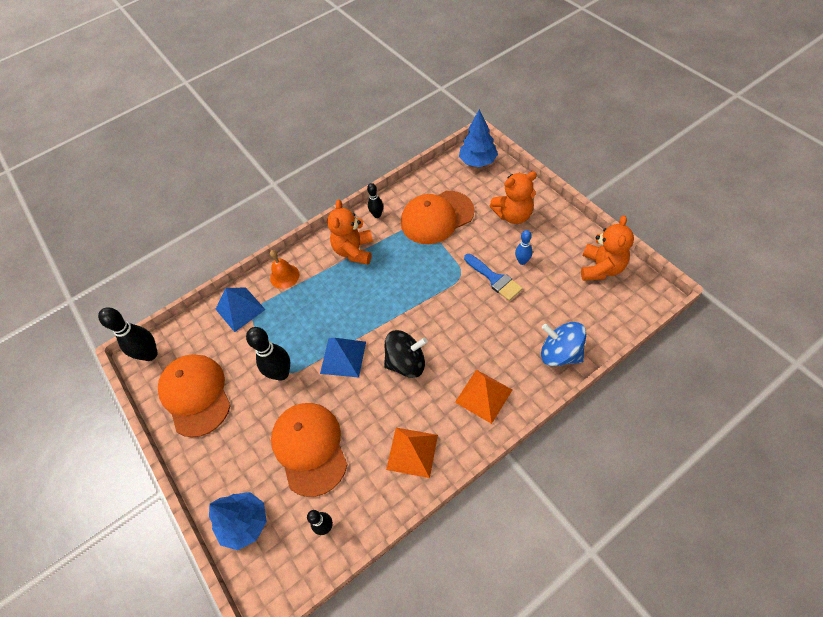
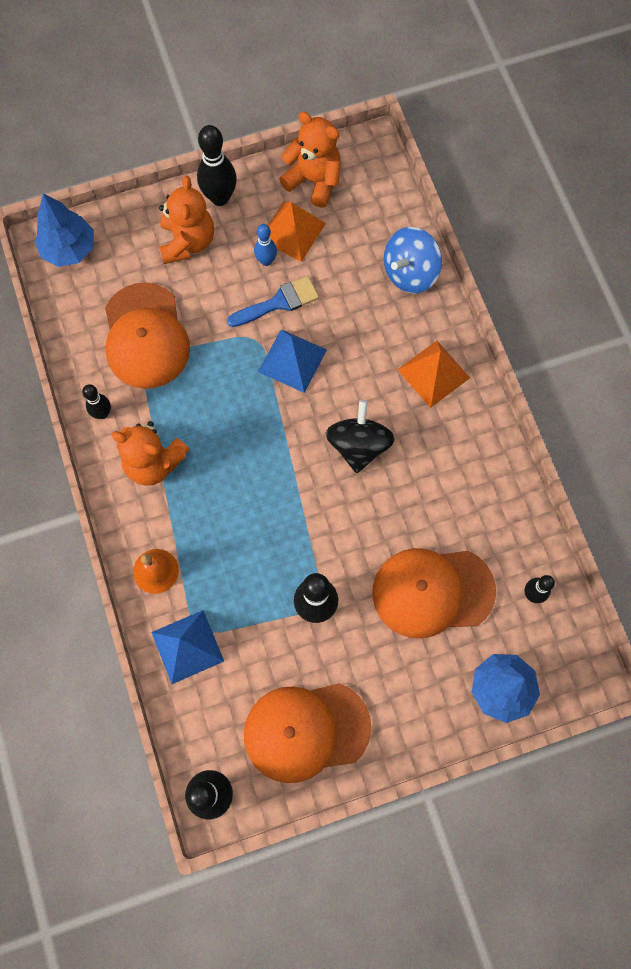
camera: 80 degrees left, 15 degrees up
blue pyramid [320,338,366,378] -> blue pyramid moved to [258,329,327,393]
orange pyramid [386,428,438,478] -> orange pyramid moved to [268,202,326,262]
none -> black bowling pin [197,125,237,206]

